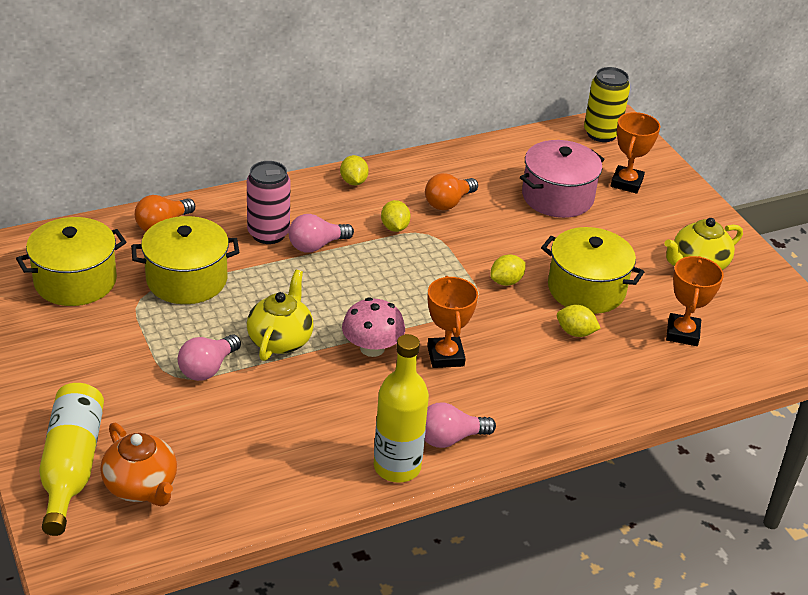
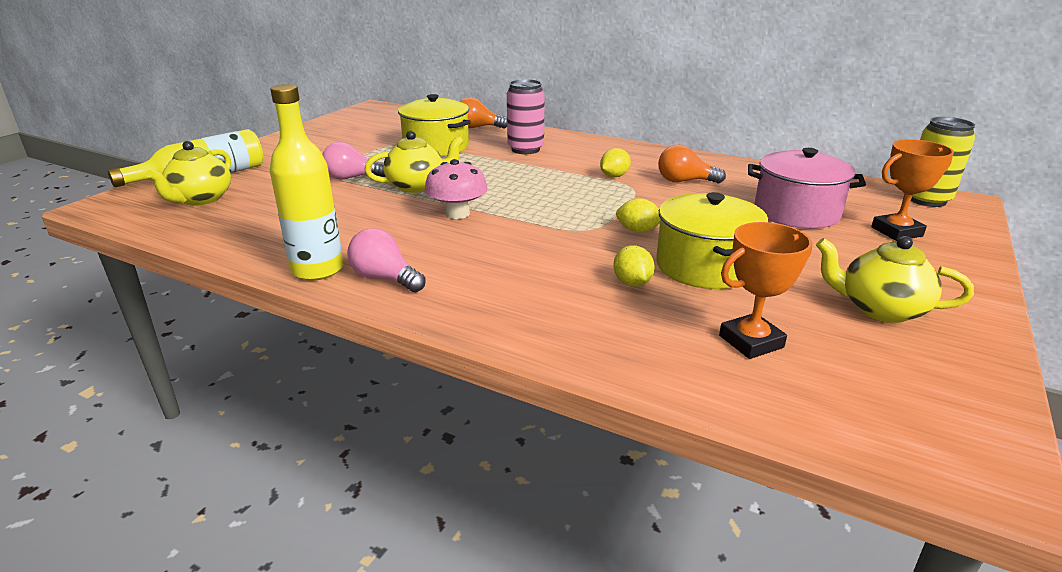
camera: 55 degrees right, 10 degrees down
yellow pot [16,217,126,306] -> none
orange teapot [101,423,177,506] -> yellow teapot [146,141,231,206]
pink light bulb [289,214,354,253] -> none
yellow lemon [340,155,369,185] -> none
orange trophy [427,276,478,368] -> none

